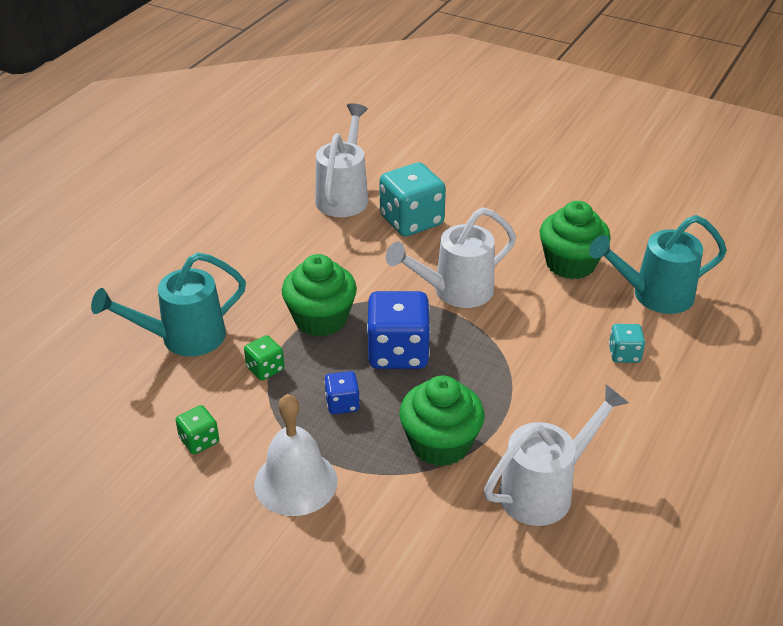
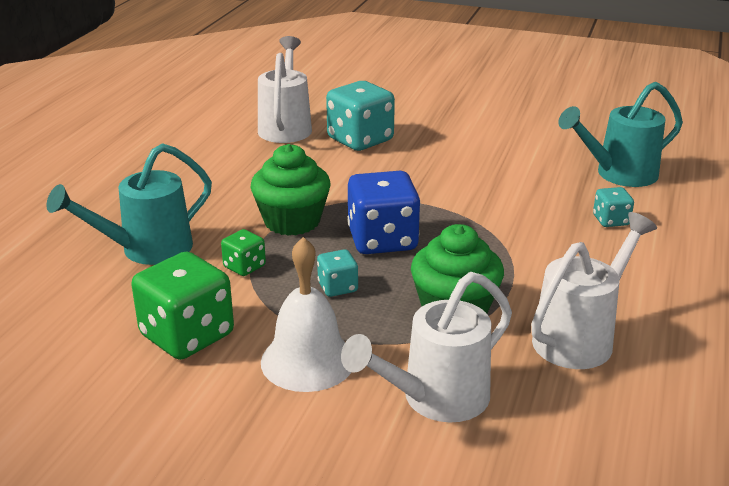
camera: 10 degrees left, 10 degrees down
green dice [176,405,219,454] -> green dice [131,251,234,360], size x1.99
blue dice [324,371,360,414] -> turquoise dice [317,249,358,297]
white watering can [386,207,516,308] -> white watering can moved to [341,272,512,423]
green cupcake [539,201,611,279] -> none

